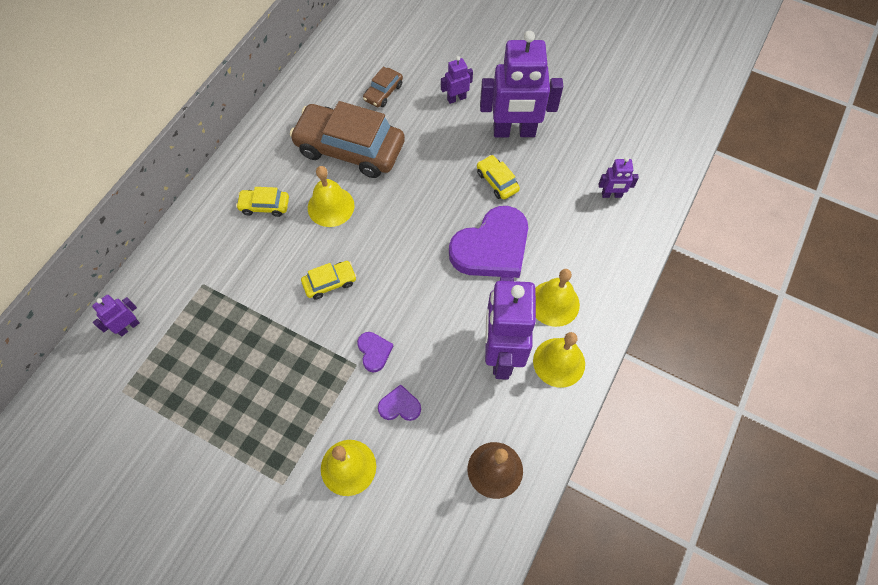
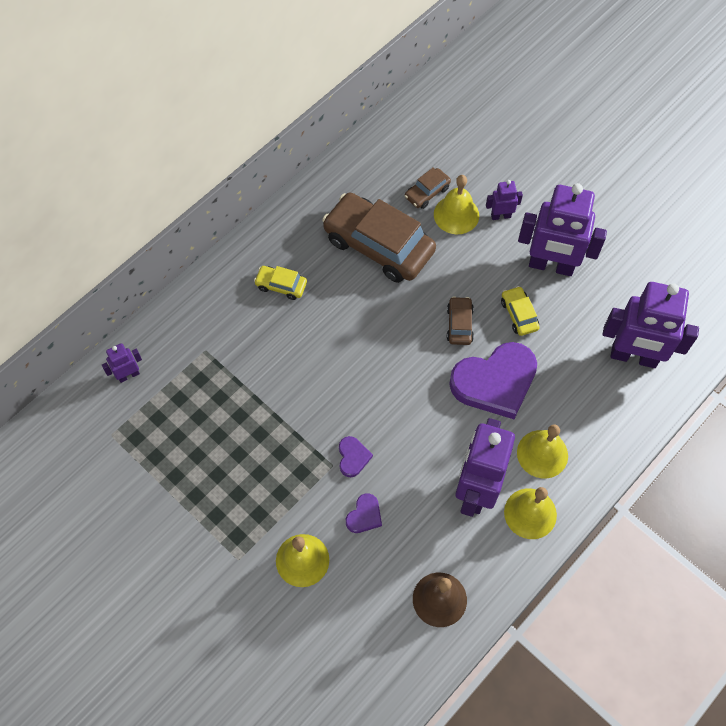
camera: 15 degrees right, 0 degrees up
yellow car [301,261,357,300] -> none
yellow bell [308,166,355,227] -> yellow bell moved to [434,175,479,235]
purple heart [378,384,421,421] -> purple heart turned 105 degrees clockwise [346,493,382,533]
purple robot [599,157,639,198] -> purple robot [603,282,699,368], size x2.21
none -> brown car [447,296,474,345]

